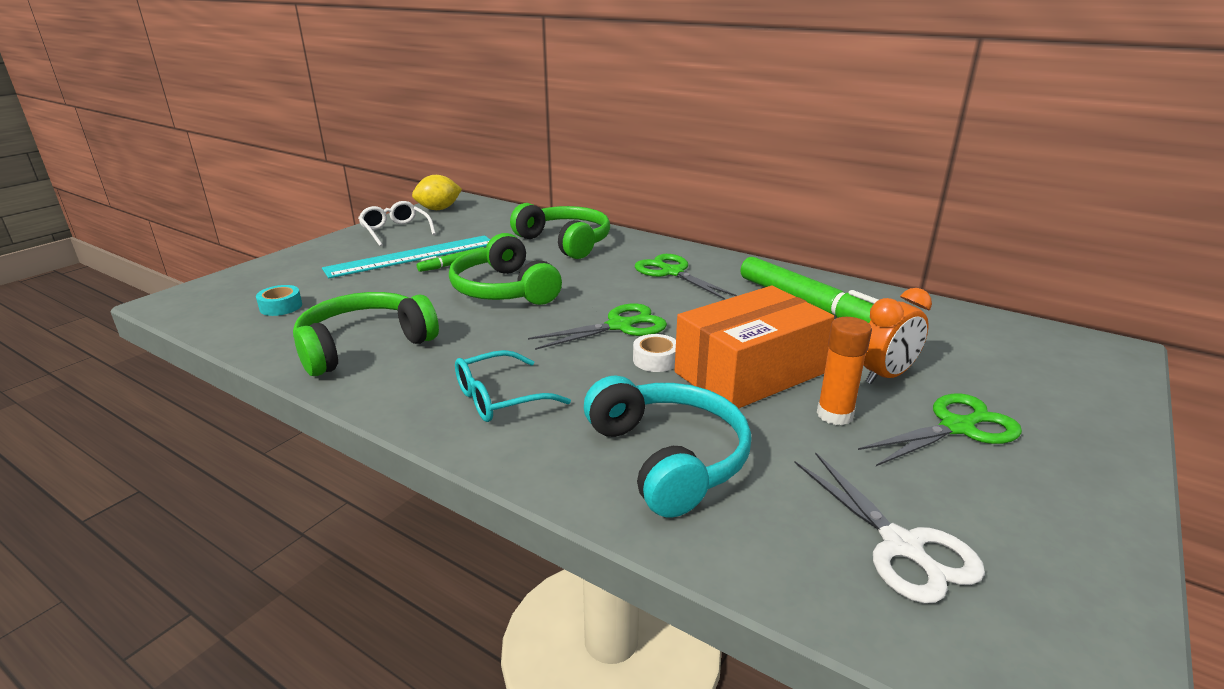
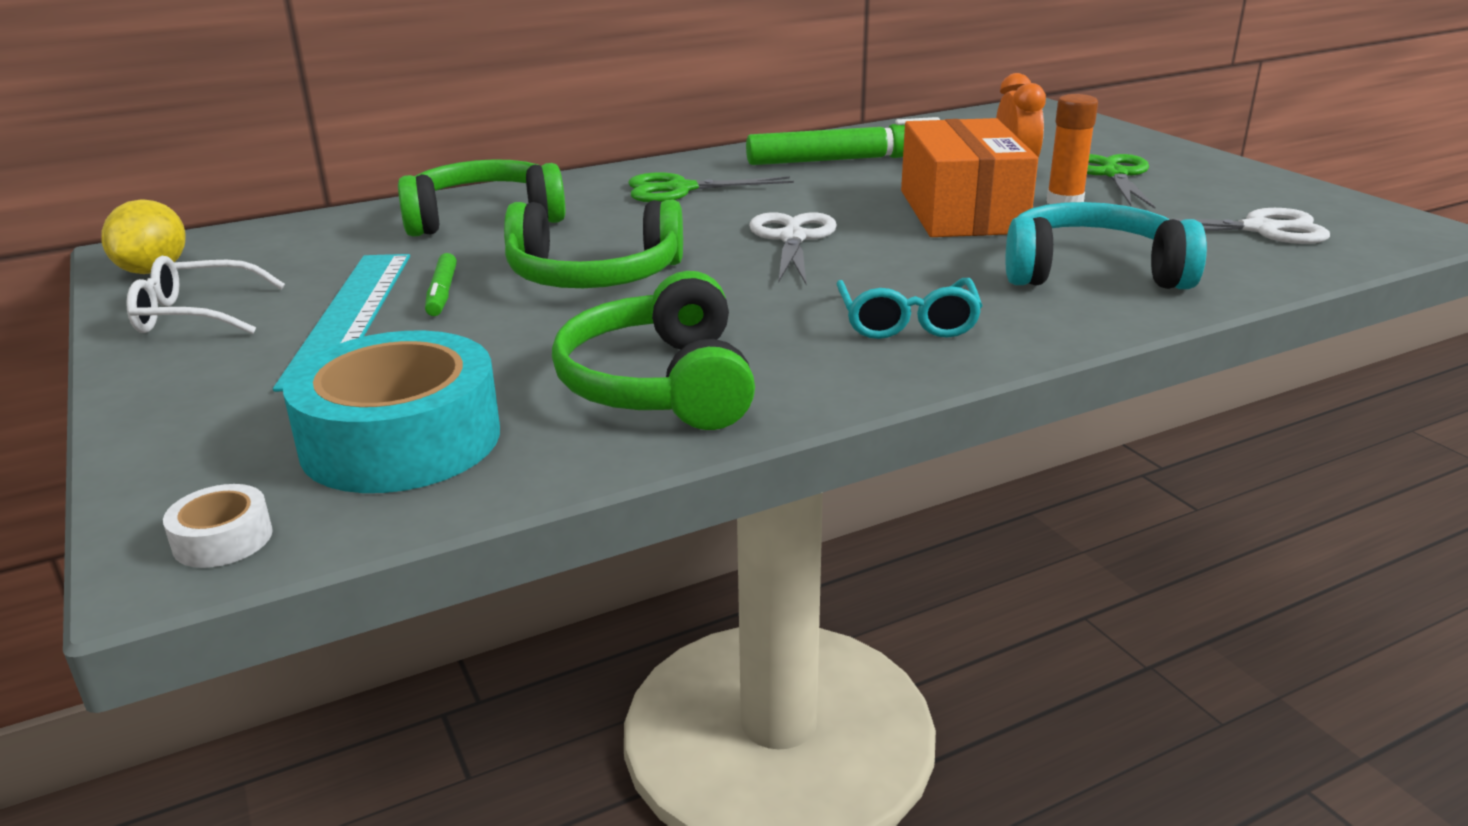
camera: 60 degrees left, 0 degrees up
turquoise tape [256,285,302,316] -> turquoise tape [283,331,500,493], size x2.40
green scissors [528,303,667,350] -> white scissors [749,212,837,284]
white tape [633,334,676,372] -> white tape moved to [163,484,273,568]

